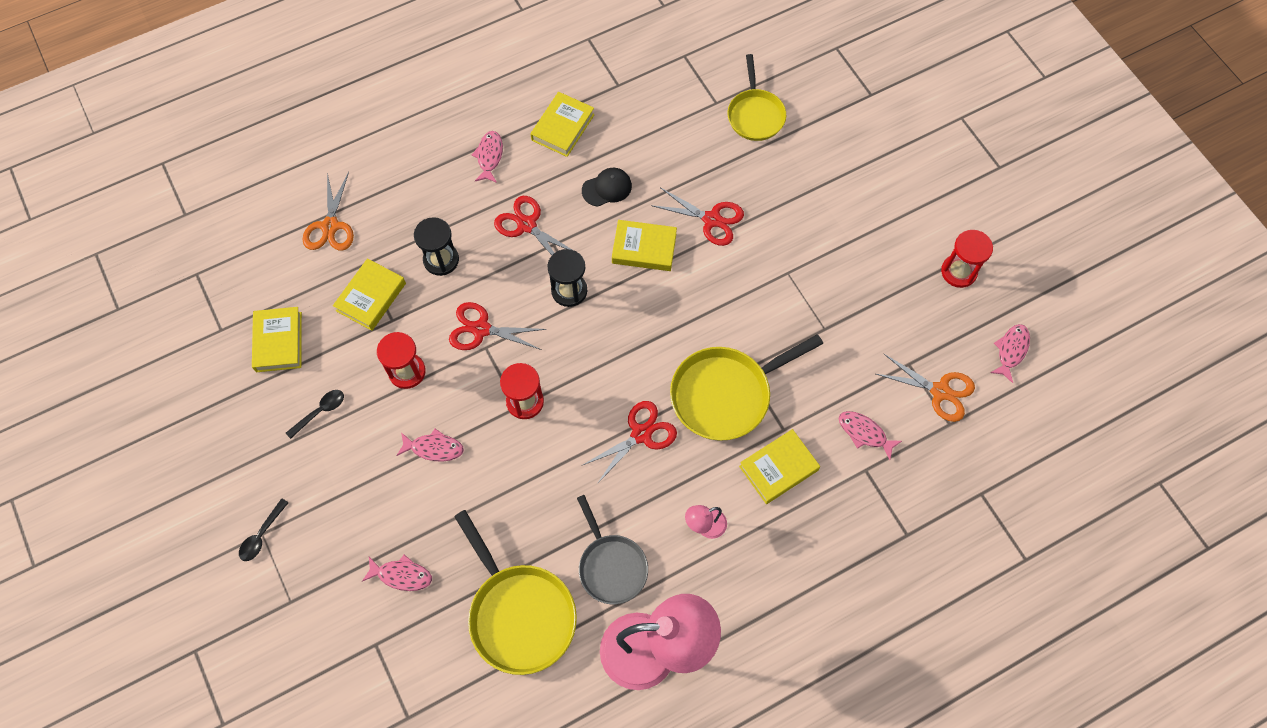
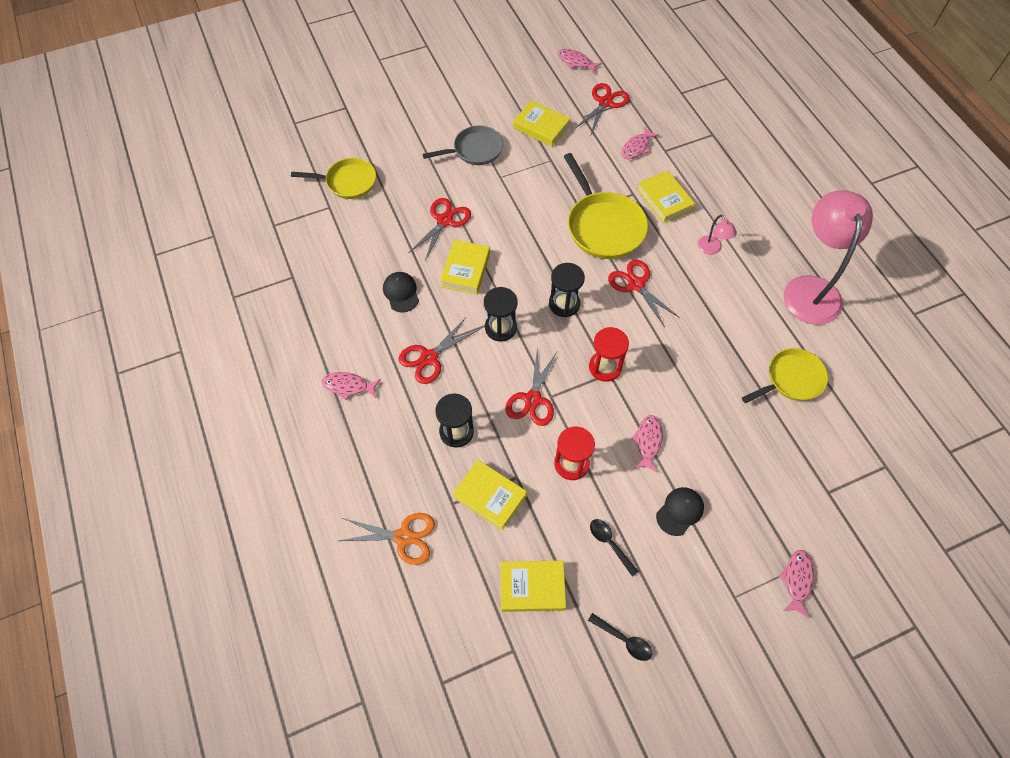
camera: 85 degrees left, 5 degrees down
black spoon [239,498,289,561] -> black spoon moved to [588,613,652,661]
pink fish [362,554,432,591] -> pink fish moved to [779,550,814,618]
yellow pan [454,510,577,675] -> yellow pan [742,348,828,403], size x0.66
yellow book [530,92,595,157] -> yellow book moved to [513,100,570,147]
grey pan [577,495,648,604] -> grey pan moved to [423,126,503,165]
orange scissors [876,354,975,422] -> red scissors [576,83,630,134]
red hourglass [941,230,993,288] -> none
none -> black hourglass [549,263,585,317]
none -> black cap [656,487,704,536]

